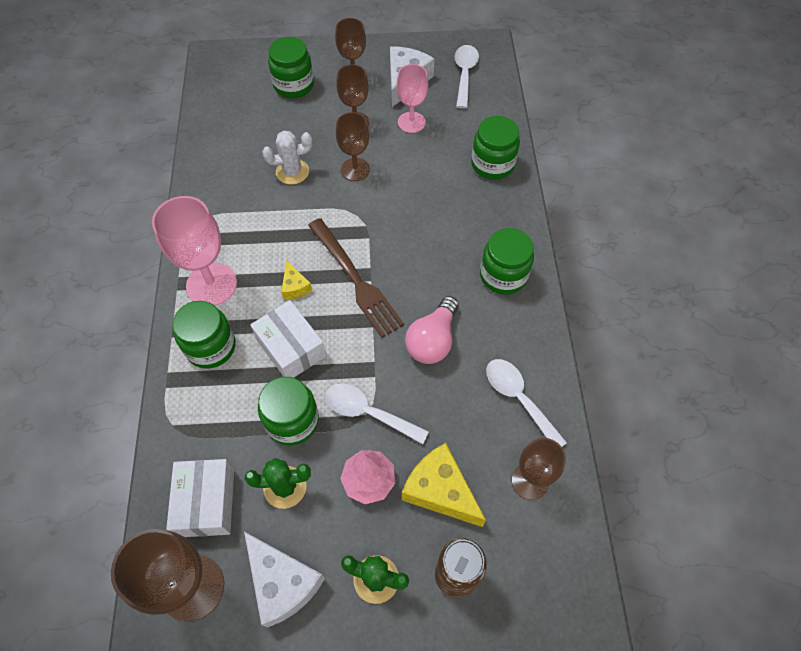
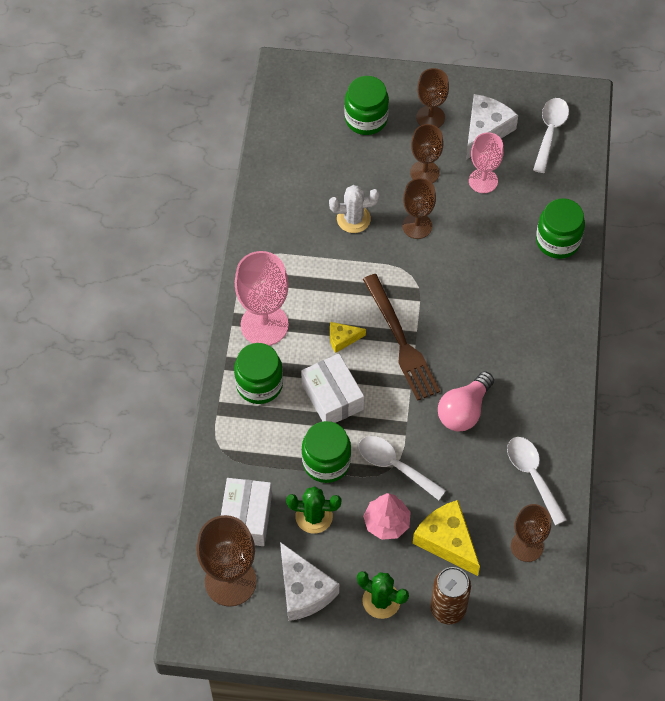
camera: 10 degrees right, 0 degrees up
yellow cheese [281,260,312,300] -> yellow cheese turned 90 degrees clockwise [330,322,366,353]
green jar [480,228,534,295] -> none

